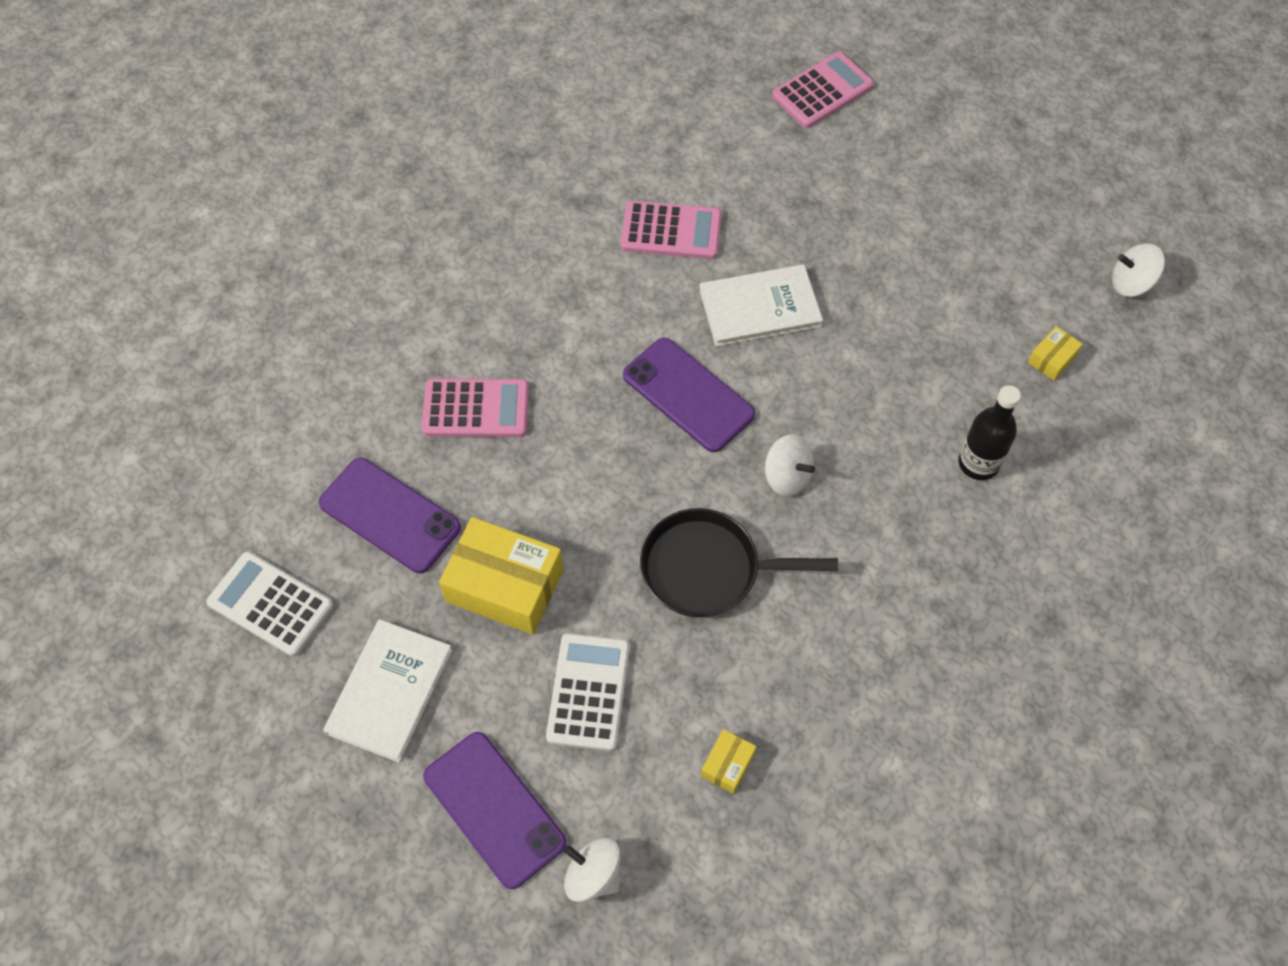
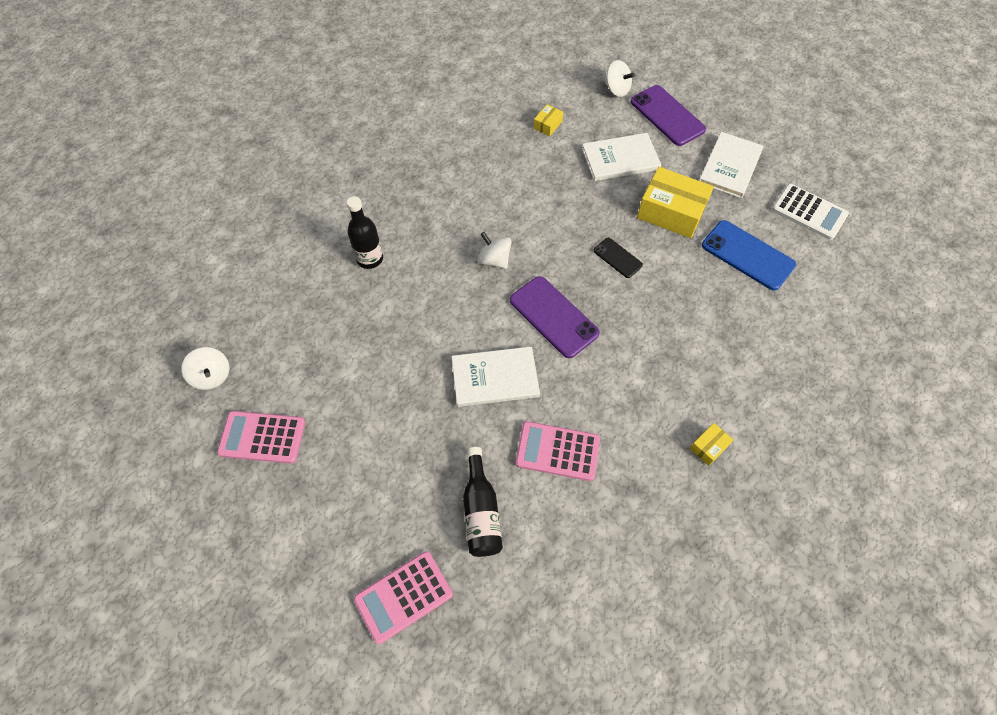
camera: 175 degrees left, 0 degrees up
purple phone [318,458,461,573] -> blue phone [702,220,796,291]
pink calculator [422,379,529,437] -> pink calculator moved to [217,411,305,463]
white calculator [546,633,630,751] -> white book [582,133,661,181]
black pan [640,508,838,617] -> none
yellow box [1028,326,1083,381] -> yellow box moved to [690,423,733,466]
white spinning top [1112,243,1165,297] -> white spinning top turned 45 degrees clockwise [181,347,229,390]
none -> black bottle [463,447,503,557]
none -> black phone [594,238,643,278]

